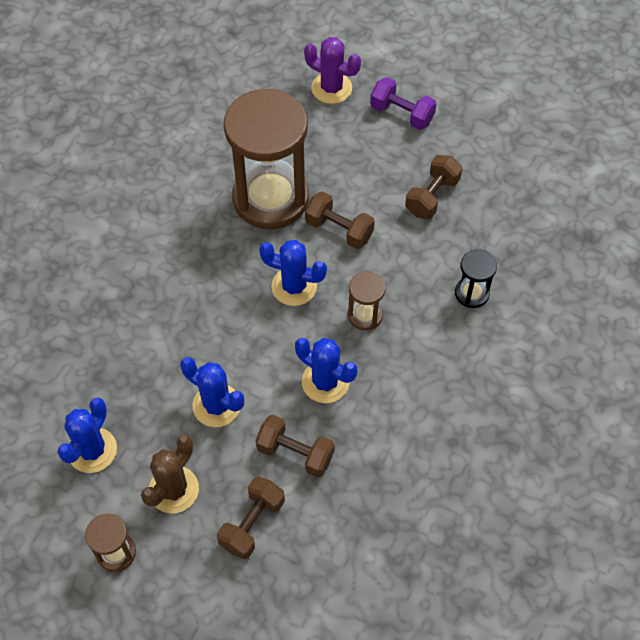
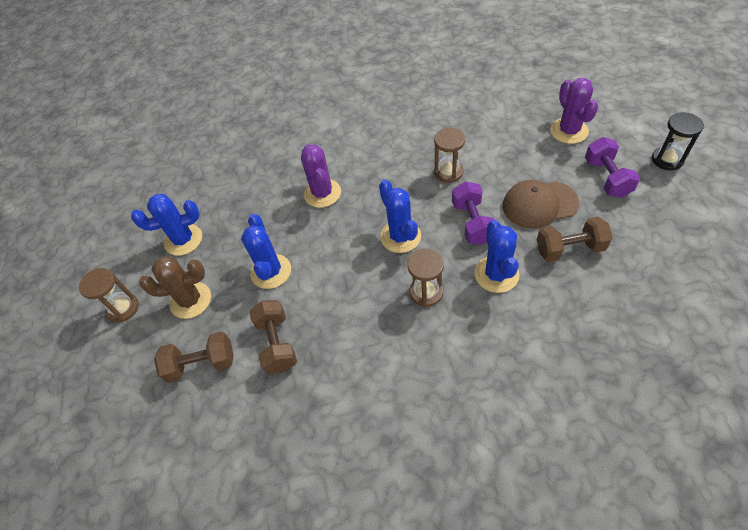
camera: 55 degrees right, 5 degrees down
brown hourglass [224,89,309,229] -> brown hourglass [434,128,465,183], size x0.43
blue cactus [295,338,357,403] -> blue cactus moved to [475,220,520,293]
brown dumbbell [305,191,375,249] -> purple dumbbell [452,181,495,245]
black hourglass [455,249,497,308] -> black hourglass moved to [652,112,704,170]
none -> purple cactus [301,144,341,208]
none -> brown cap [503,180,579,229]

